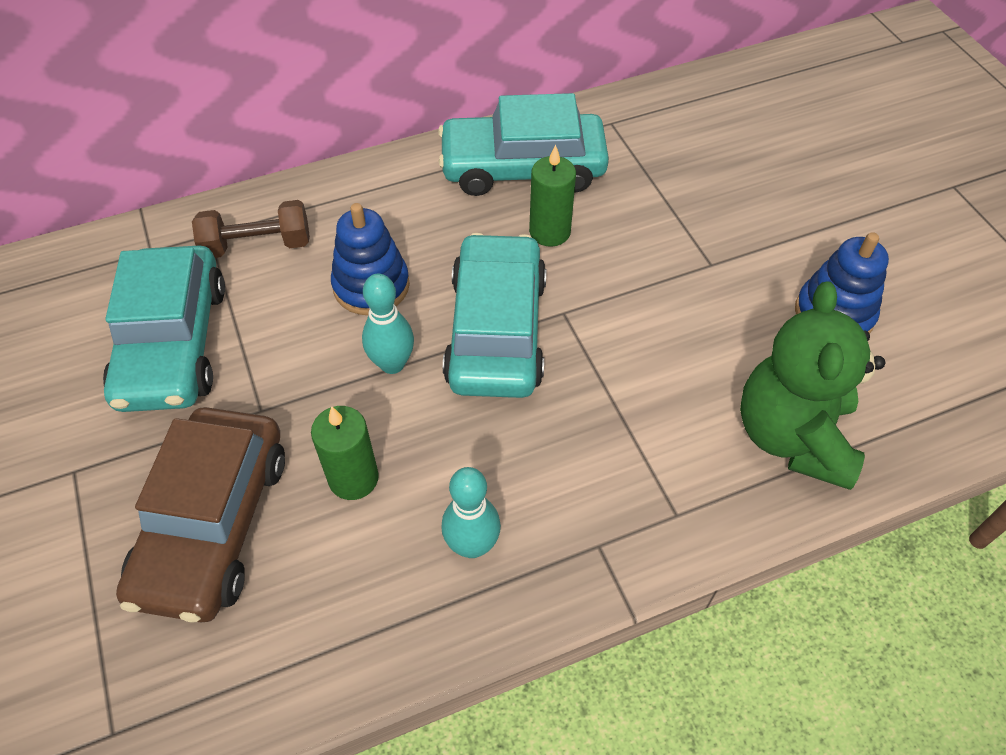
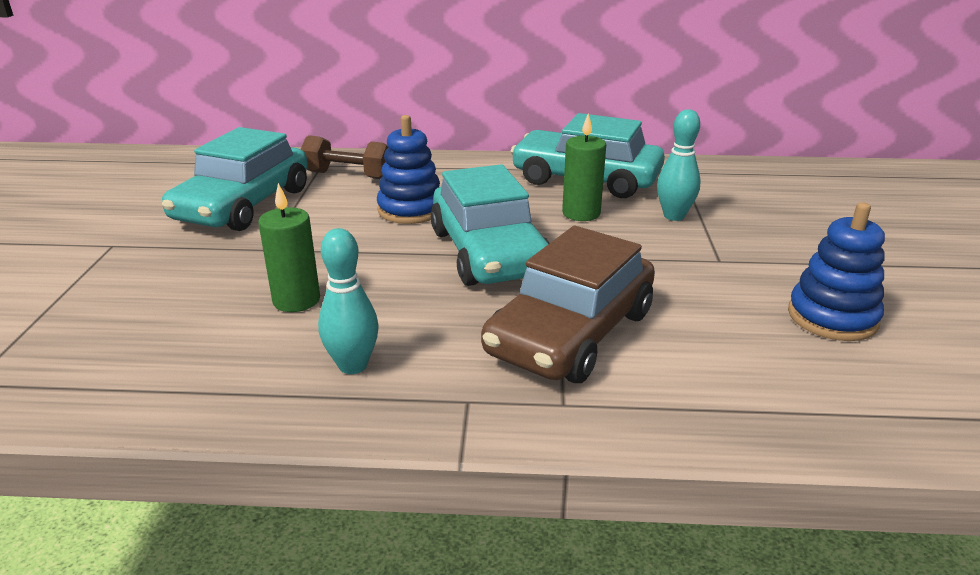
camera: 25 degrees right, 25 degrees down
brown car [116,407,285,622] -> brown car moved to [481,226,655,383]
turquoise bowling pin [362,274,414,374] -> turquoise bowling pin moved to [657,109,700,221]
turquoise car [443,233,546,398] -> turquoise car turned 135 degrees clockwise [431,164,550,286]
green teddy bear [740,281,885,490] -> none

